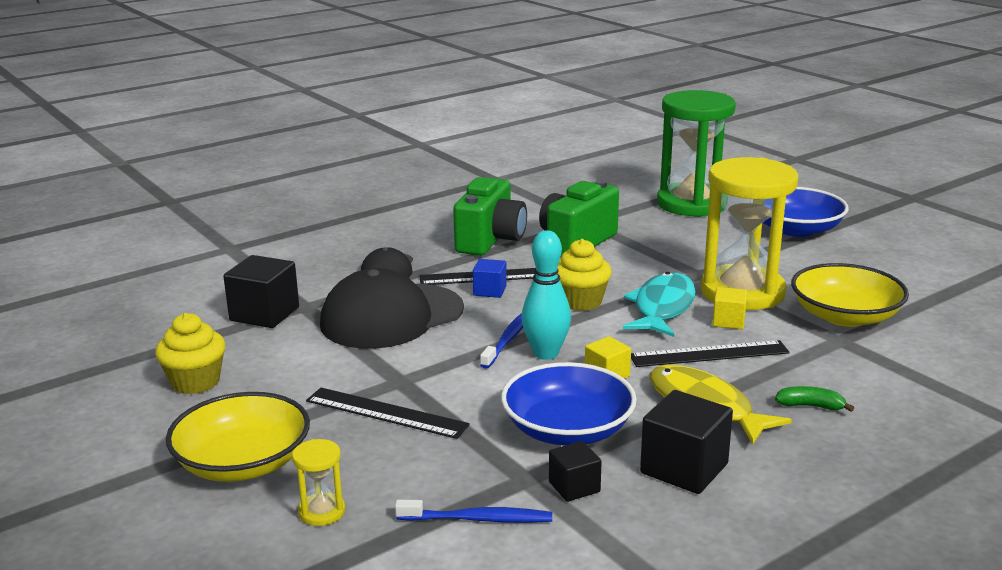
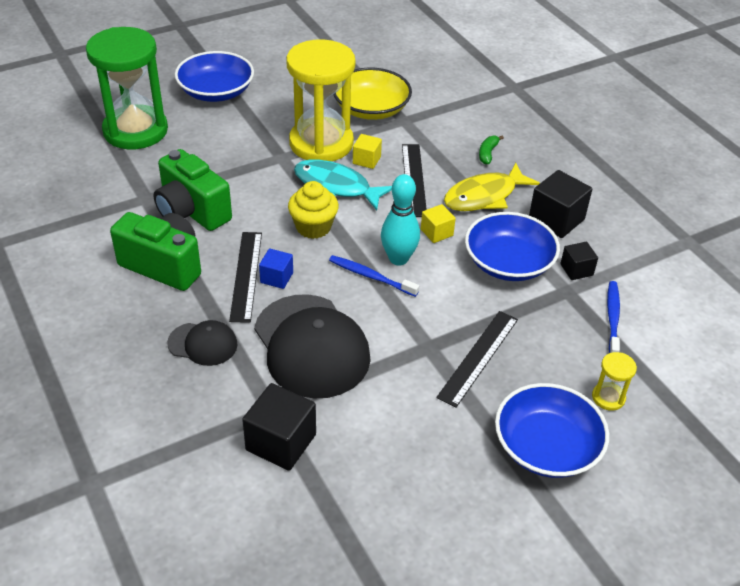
camera: 85 degrees left, 20 degrees up
yellow cupcake [155,313,226,394] -> none
yellow bowl [166,392,310,482] -> blue bowl [495,383,609,478]

